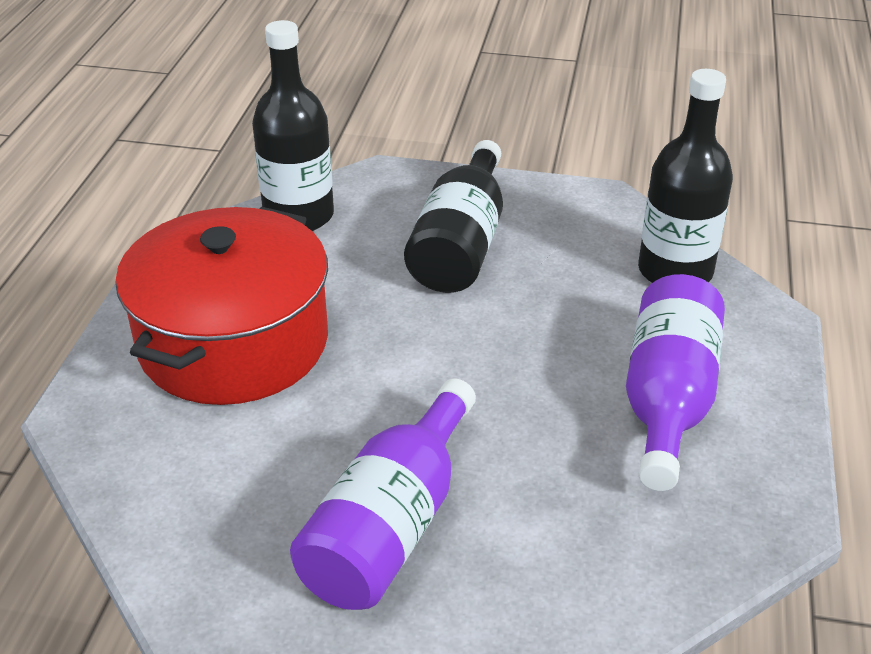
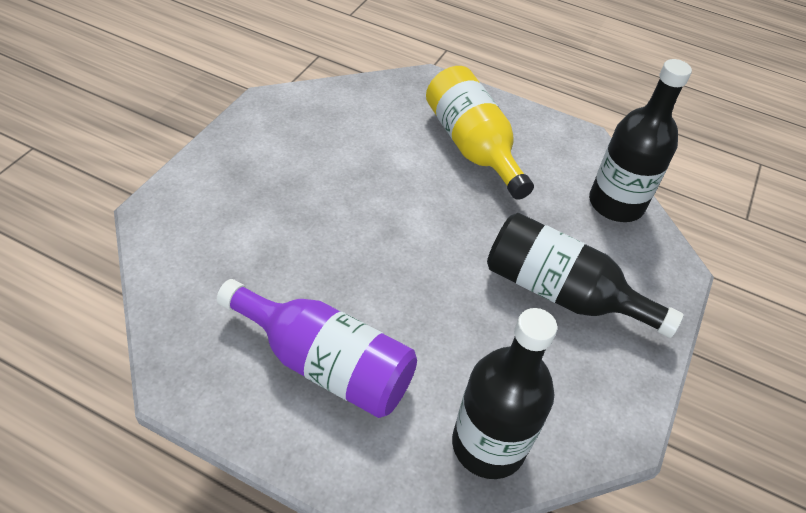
camera: 100 degrees right, 10 degrees up
red pot [115,207,328,405] -> yellow bottle [426,66,534,200]
purple bottle [290,378,476,610] -> none

